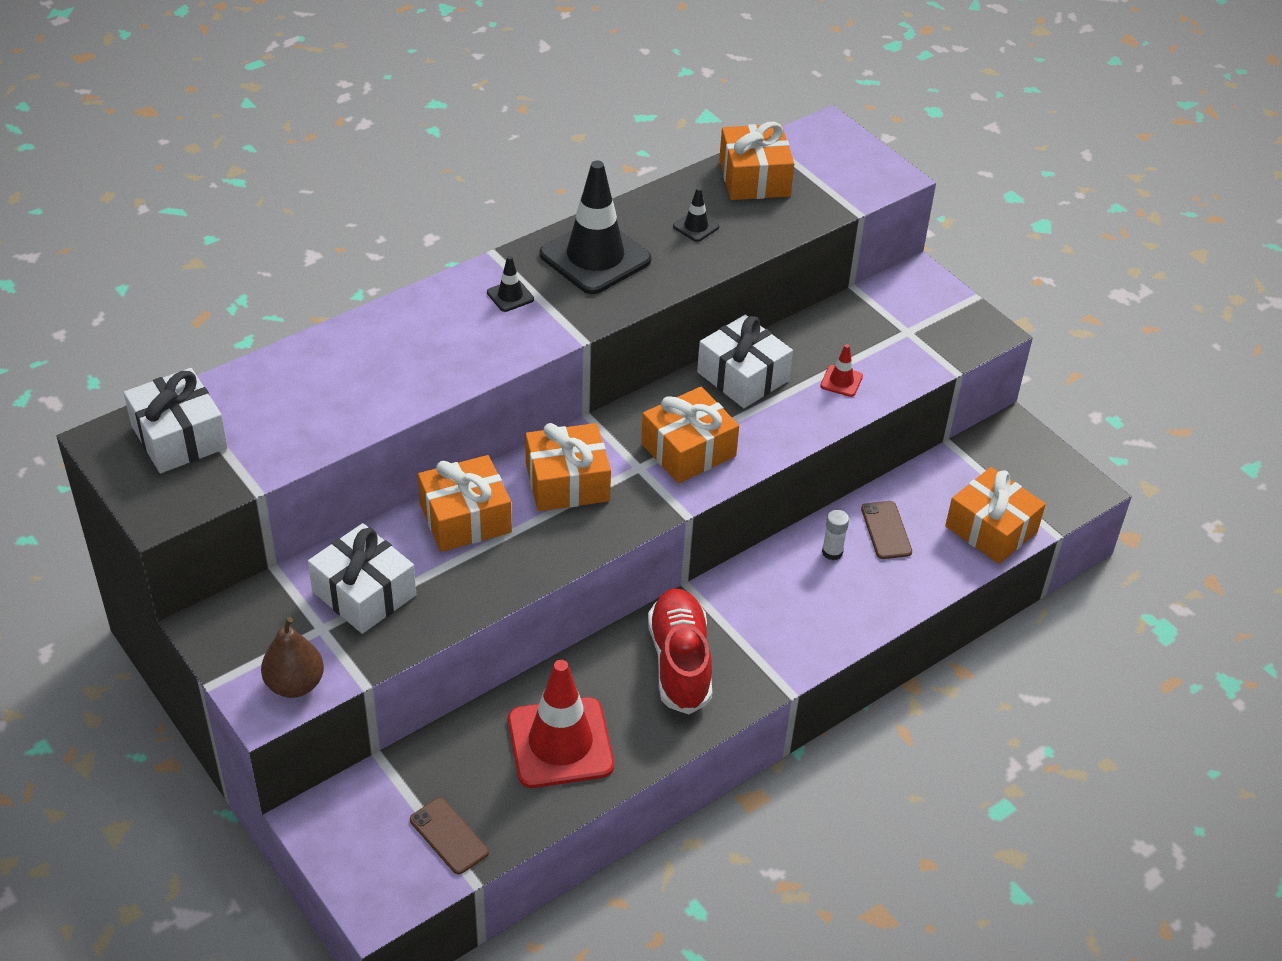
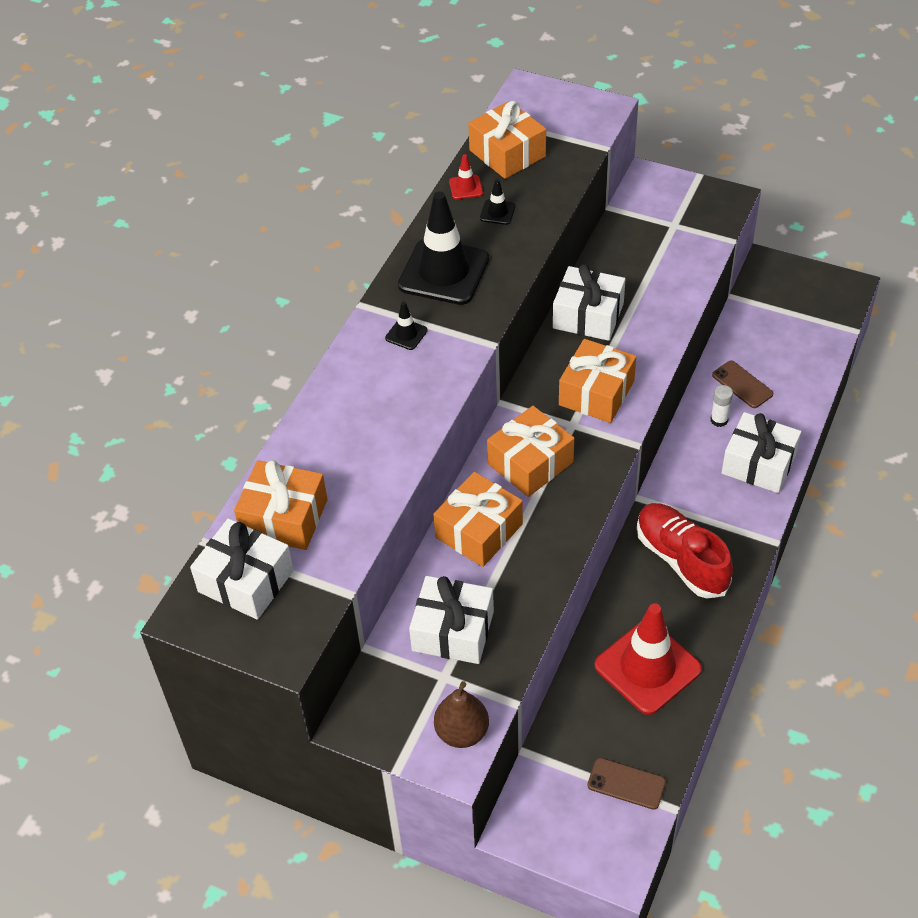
camera: 25 degrees left, 5 degrees up
red traffic cone [820,344,863,397] -> red traffic cone moved to [449,154,483,199]
orange gift [945,467,1046,564] -> orange gift moved to [234,460,327,550]
none -> white gift [722,412,801,493]

